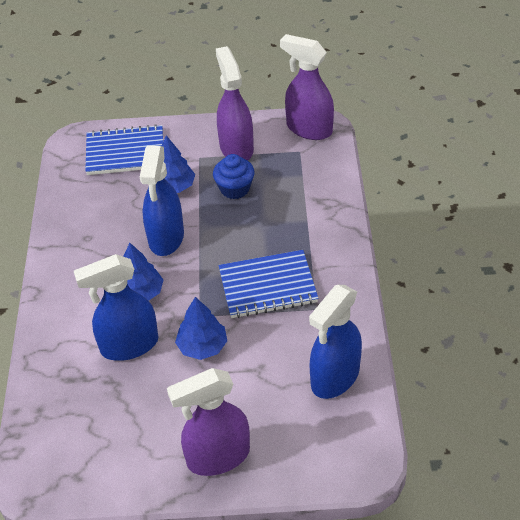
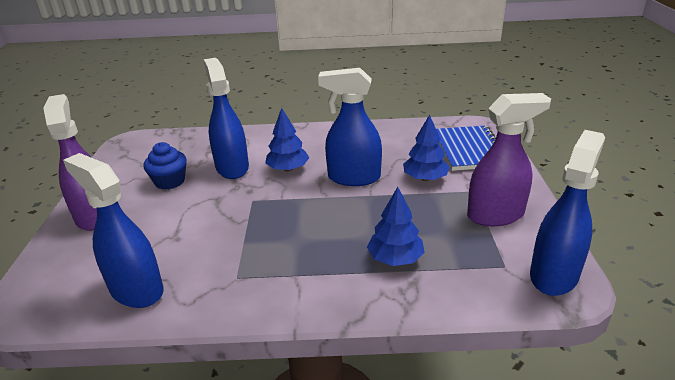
camera: 90 degrees right, 15 degrees down
blue tree [175,297,227,360] -> blue tree moved to [367,187,425,266]
blue cupcake [213,154,254,199] -> blue cupcake moved to [143,142,187,189]
blue notebook [219,250,319,318] -> none
purple spray bottle [280,34,334,140] -> blue spray bottle [530,130,605,296]

